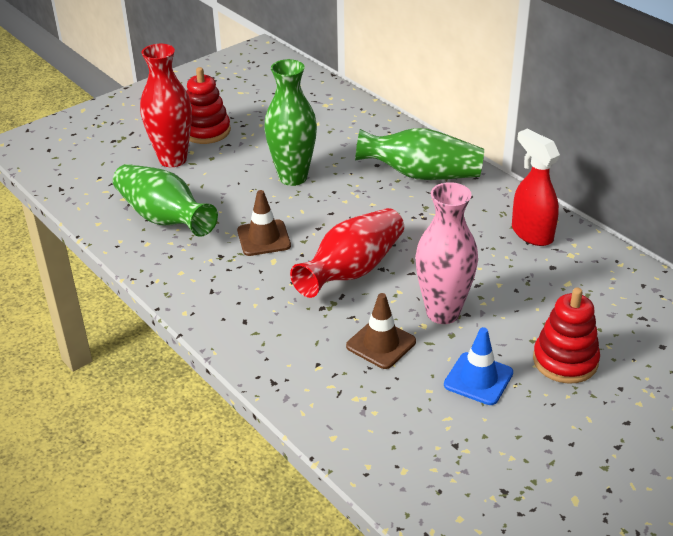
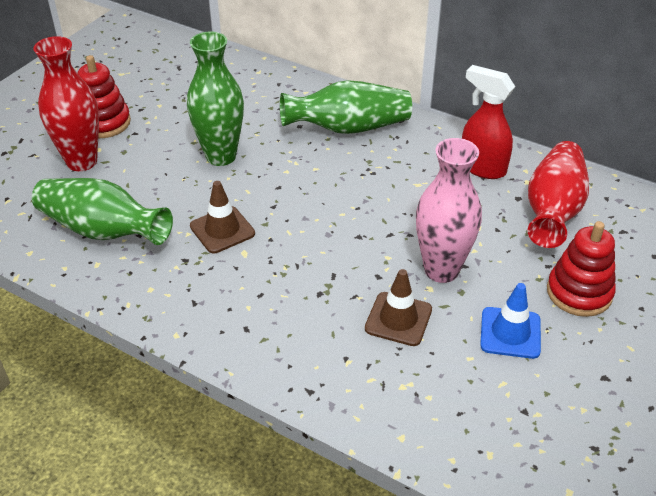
camera: 20 degrees left, 5 degrees up
red vase [290,208,404,298] -> red vase moved to [528,141,589,248]

